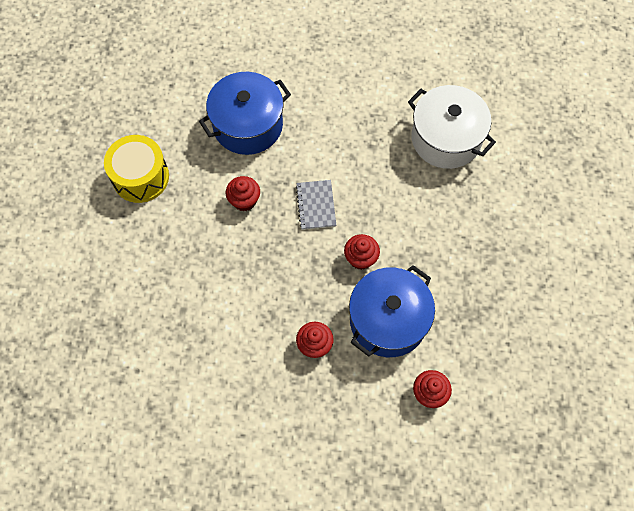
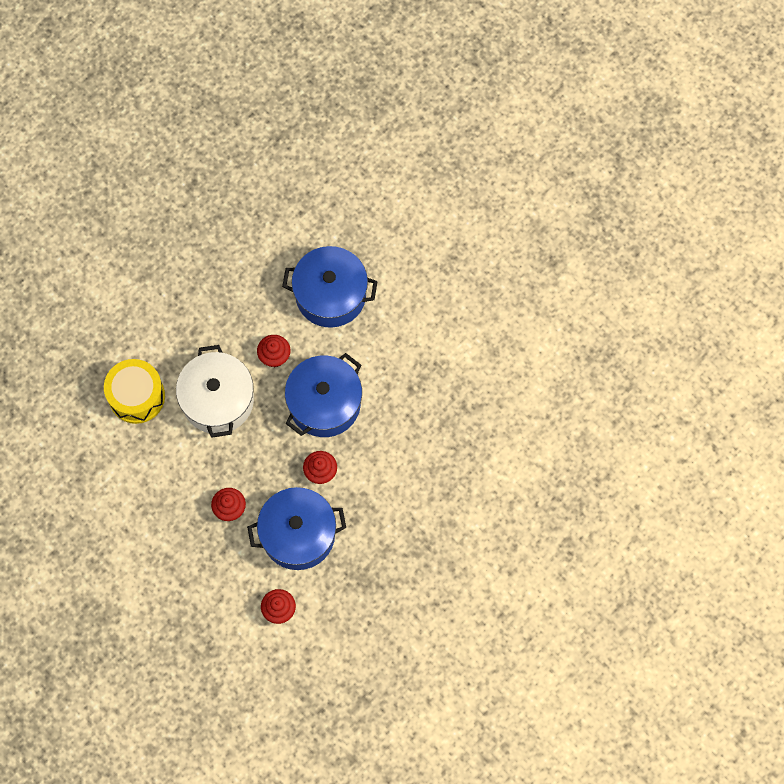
camera: 40 degrees right, 5 degrees up
yellow drum [104,135,169,203] -> yellow drum moved to [104,359,165,424]
grey notebook [296,180,336,230] -> blue pot [285,353,362,437]
white pot [408,85,496,169] -> white pot moved to [176,345,254,438]

